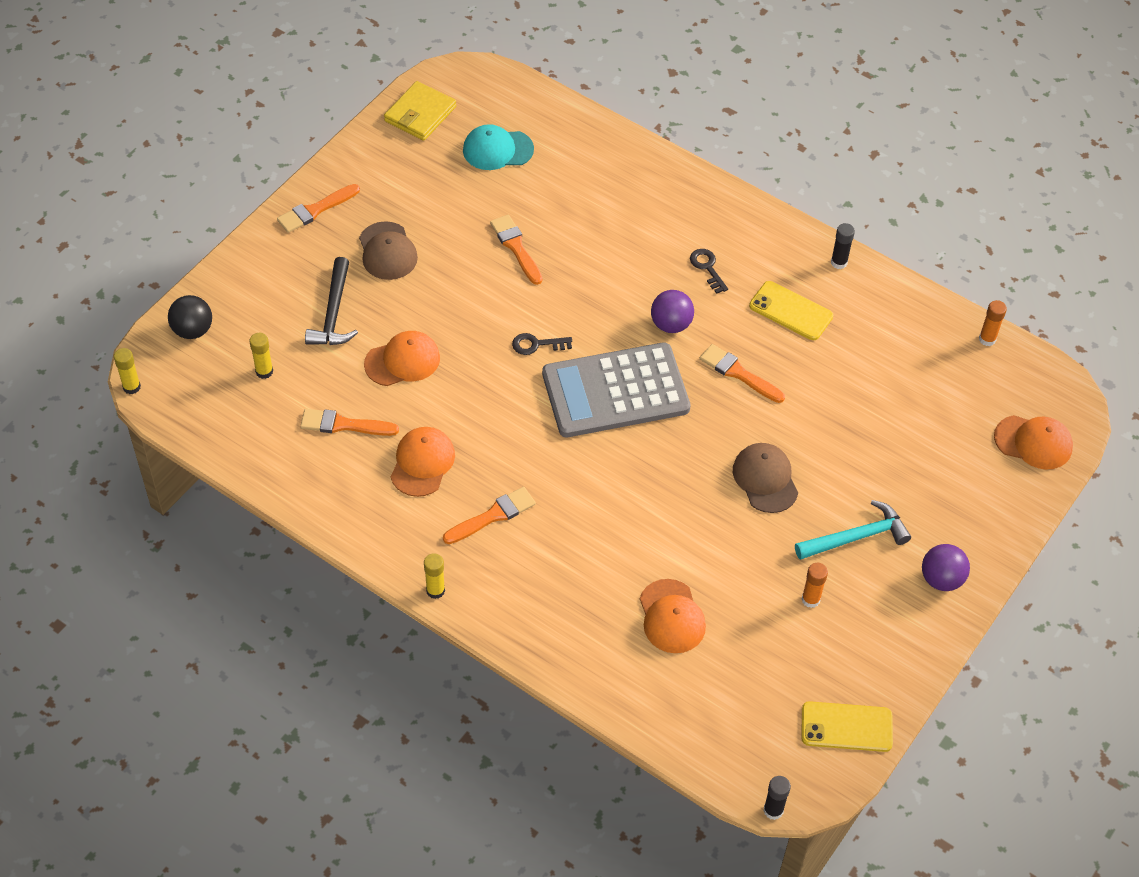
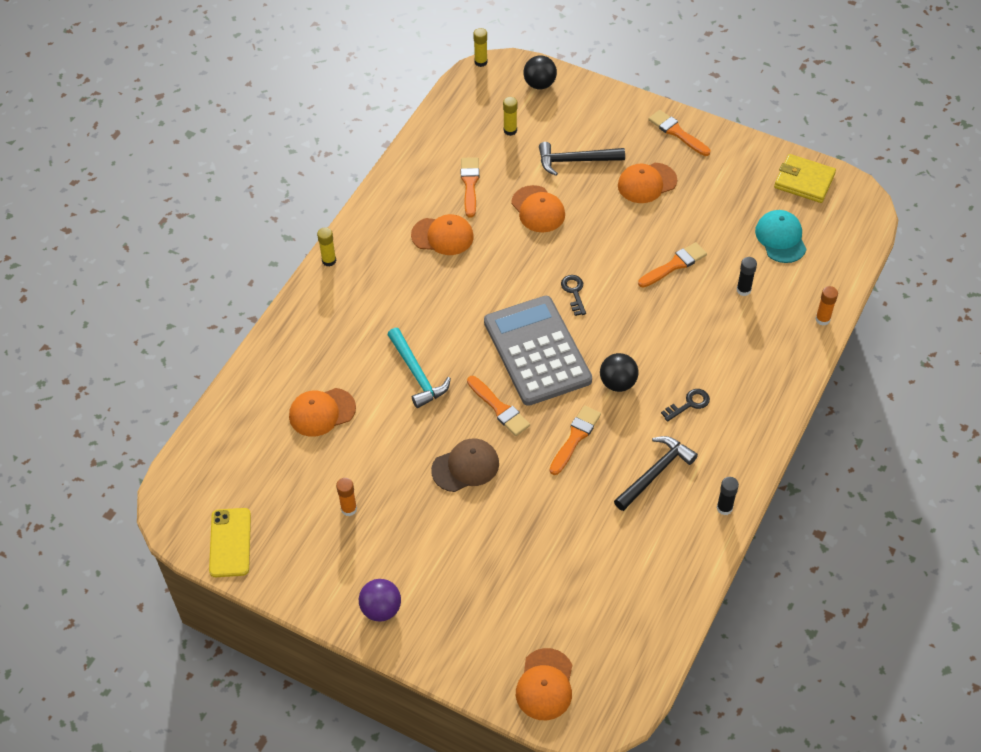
camera: 85 degrees right, 0 degrees up
brown cap [359,221,418,280] -> orange cap [618,163,677,203]
orange brush [443,487,536,544] -> orange brush moved to [467,376,530,436]
purple ball [651,290,694,333] -> black ball [600,353,638,392]
yellow phone [749,281,833,340] -> black hammer [614,436,698,511]
black glue stick [764,776,791,820] -> black glue stick moved to [737,257,757,296]
turquoise hammer [795,500,911,560] -> turquoise hammer moved to [387,328,451,408]
orange glue stick [979,300,1007,346] -> orange glue stick moved to [815,286,838,326]

